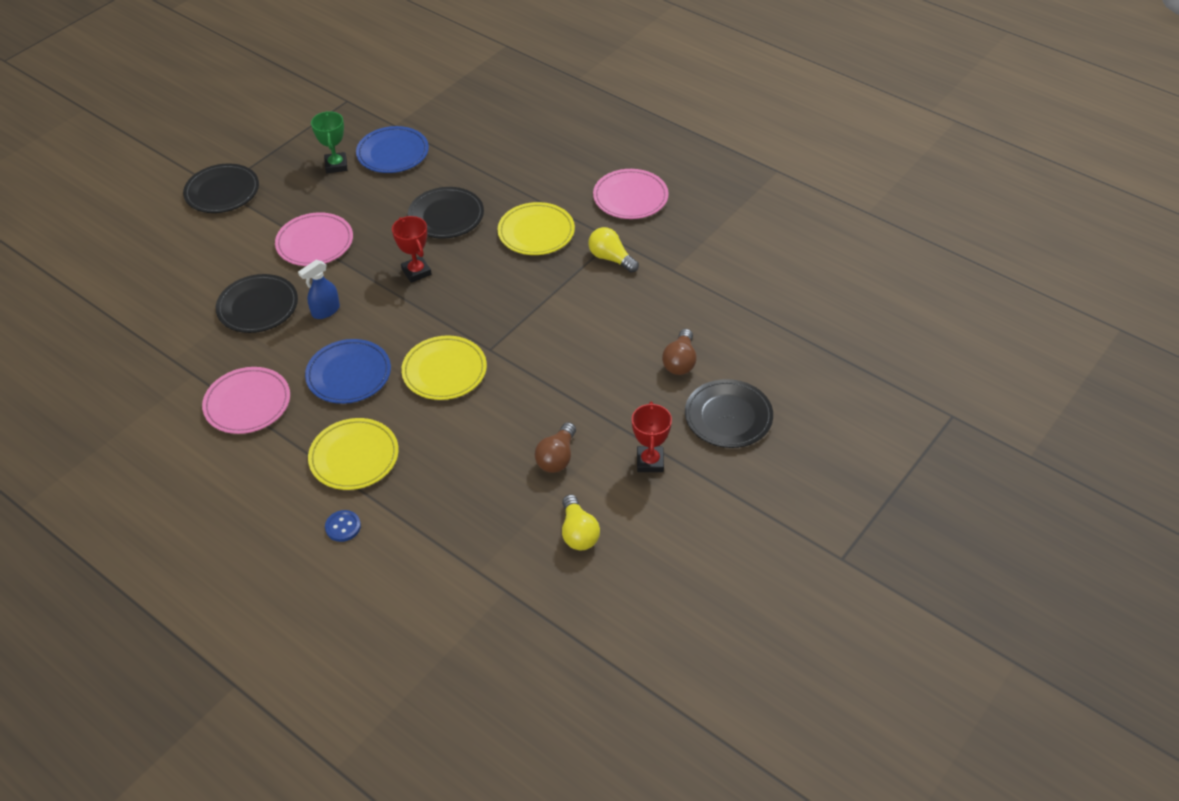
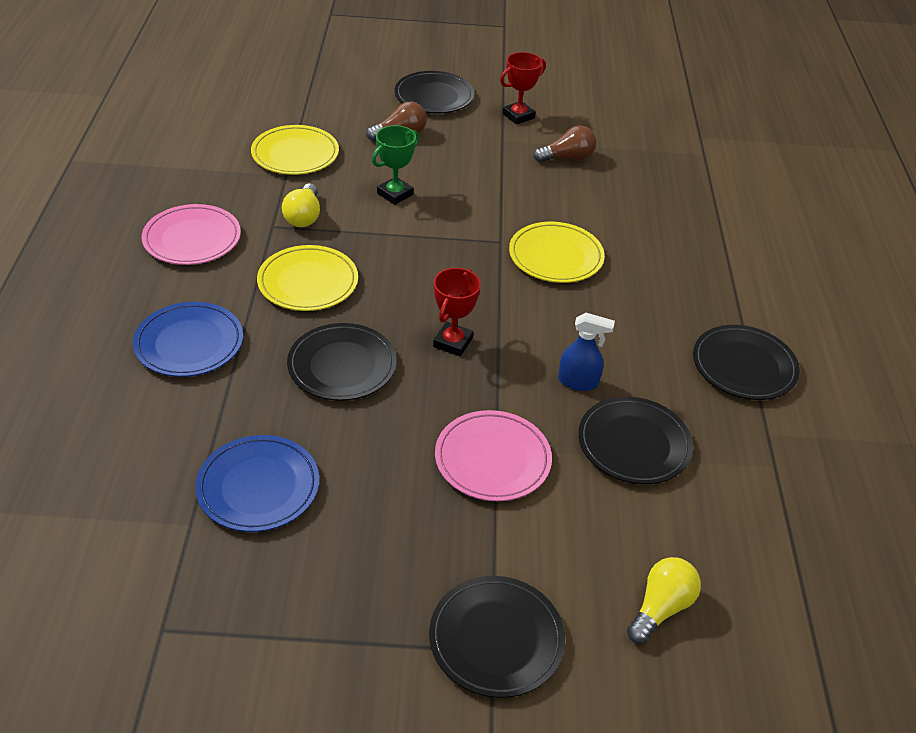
camera: 130 degrees left, 5 degrees down
pink plate [202,367,290,434] -> black plate [693,325,800,400]
blue plate [305,339,391,404] -> blue plate moved to [133,302,243,377]
yellow plate [308,418,399,490] -> yellow plate moved to [251,125,339,175]
green trophy [311,111,347,173] -> green trophy moved to [372,125,419,205]
blue button [325,510,361,542] -> none
yellow light bulb [562,494,600,550] -> yellow light bulb moved to [627,557,701,644]

